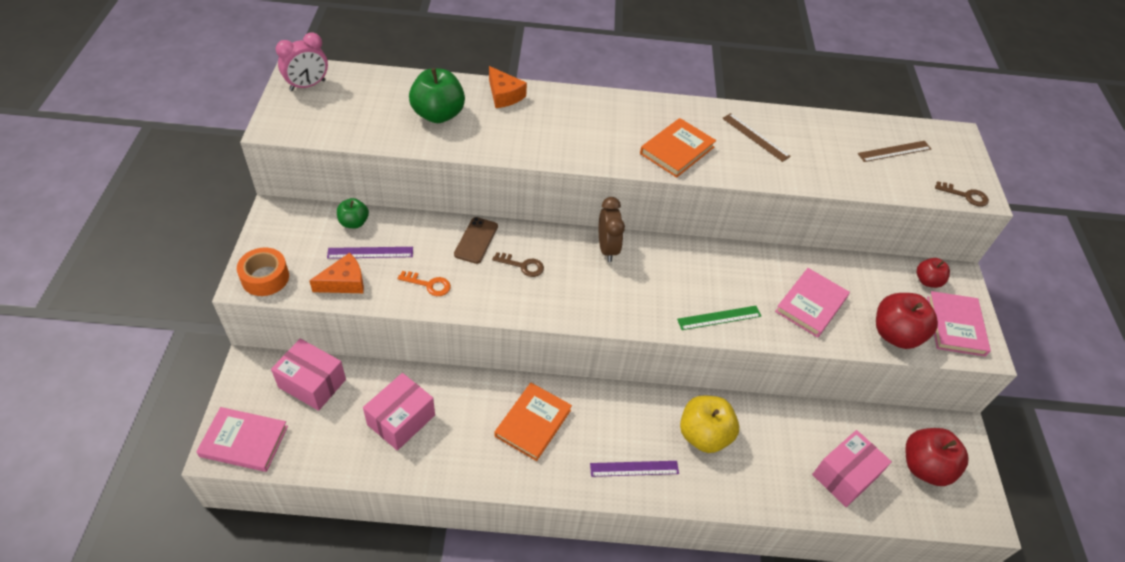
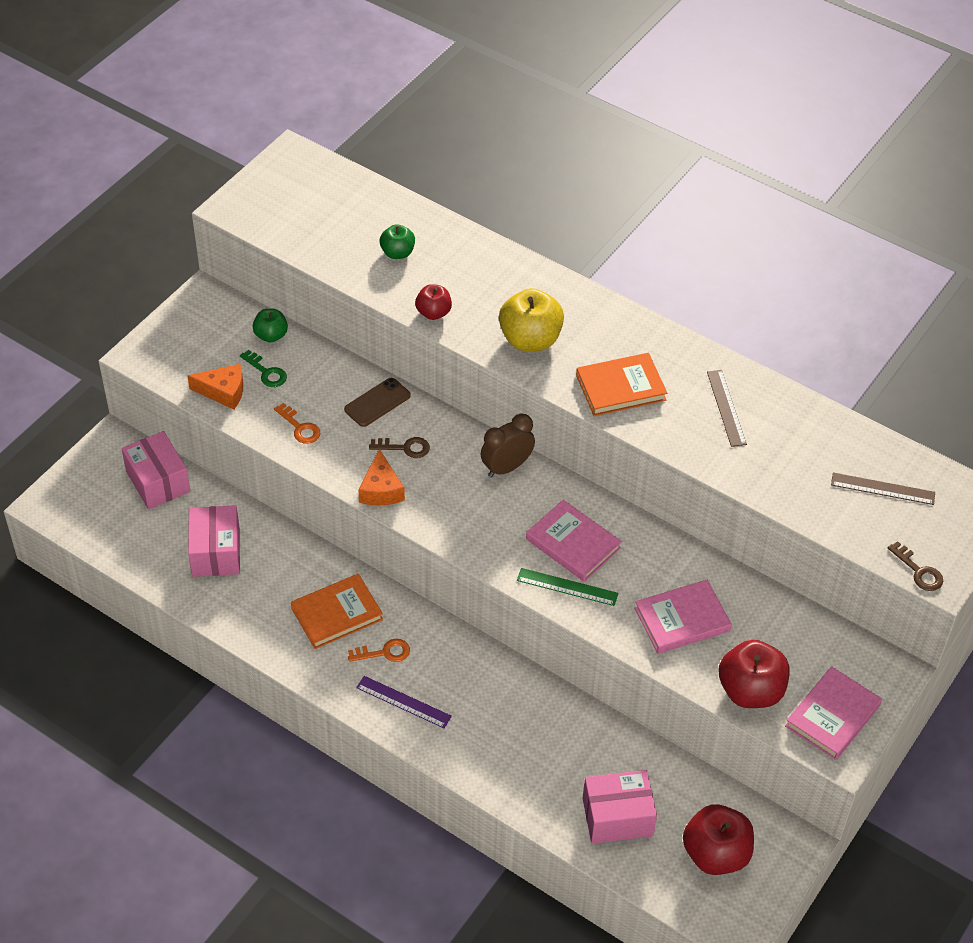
camera: 35 degrees right, 0 degrees up
pink book [196,407,288,472] -> pink book moved to [526,500,622,582]
orange tape [237,247,289,296] -> none
pink clock [276,33,328,91] -> none
purple ruler [327,247,413,259] -> green key [240,350,287,387]
pink box [363,373,435,451] -> pink box turned 75 degrees counterclockwise [188,505,240,577]
green apple [409,68,465,123] -> green apple [380,224,415,259], size x0.57
orange cheese [489,66,527,108] -> orange cheese moved to [358,449,405,506]
brown key [492,252,544,277] -> brown key turned 45 degrees counterclockwise [369,437,430,458]
brown clock [599,197,625,262] -> brown clock turned 150 degrees counterclockwise [481,413,535,477]
yellow apple [680,396,739,453] -> yellow apple moved to [499,288,564,351]
red apple [917,258,950,288] -> red apple moved to [415,284,452,320]
none -> orange key [348,639,410,662]

